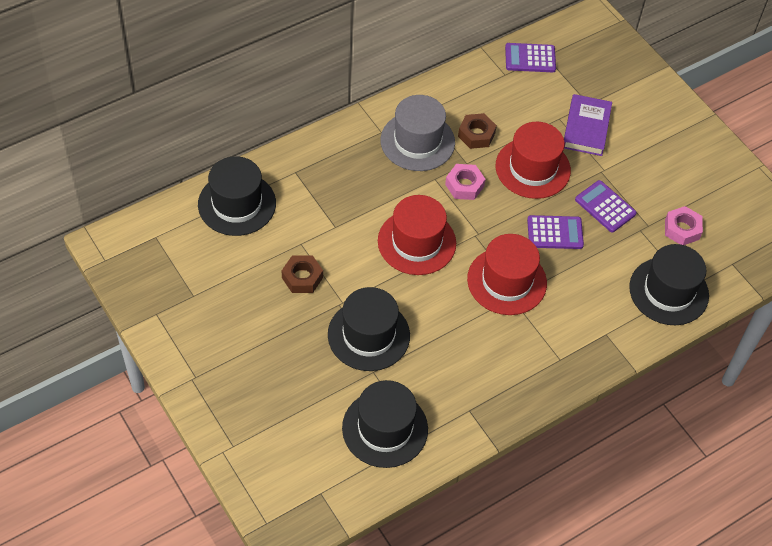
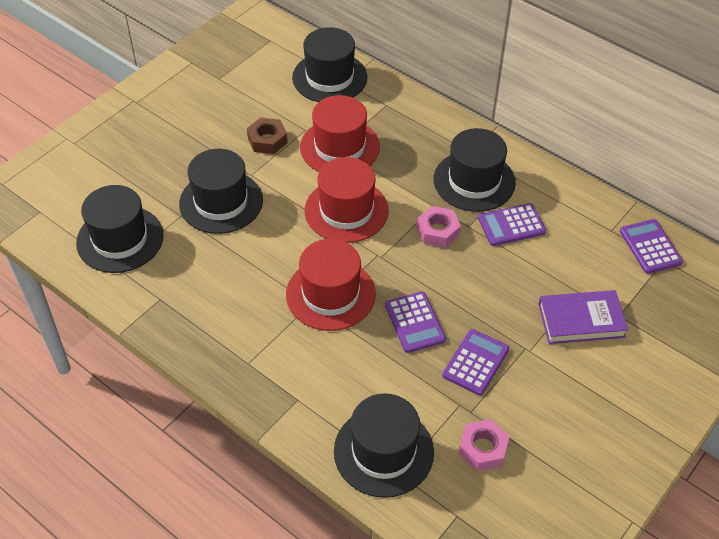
camera: 75 degrees right, 5 degrees down
grey hat [380,95,455,171] -> black hat [434,128,516,212]
brown nut [458,113,497,149] -> purple calculator [478,203,546,246]
red hat [495,122,571,199] -> red hat moved to [300,95,380,172]

